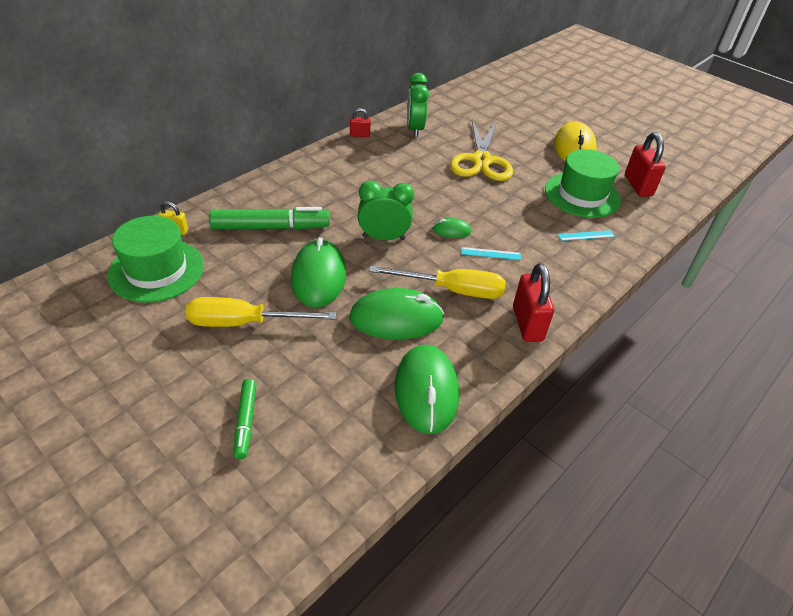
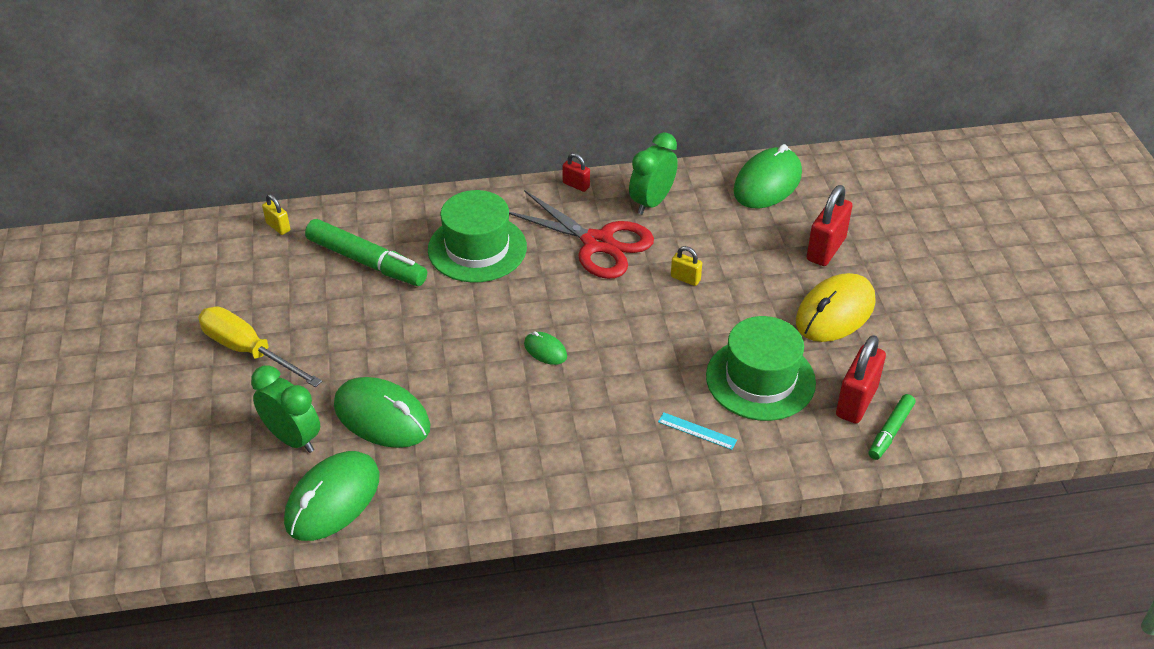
camera: 40 degrees right, 0 degrees up
green hat [107,216,204,303] -> green hat moved to [428,190,527,283]
green marker [234,379,257,459] -> green marker moved to [869,394,915,460]
green mouse [291,237,346,307] -> green mouse moved to [733,144,802,209]
green clock [358,181,414,240] -> green clock moved to [251,365,320,453]
yellow screwdriver [369,266,506,299] -> none
yellow scissors [450,120,513,181] -> yellow padlock [671,246,702,286]
turquoise ruler [461,247,521,260] -> none
red padlock [513,263,554,342] -> red padlock moved to [806,185,853,266]
none -> red scissors [509,190,654,279]

